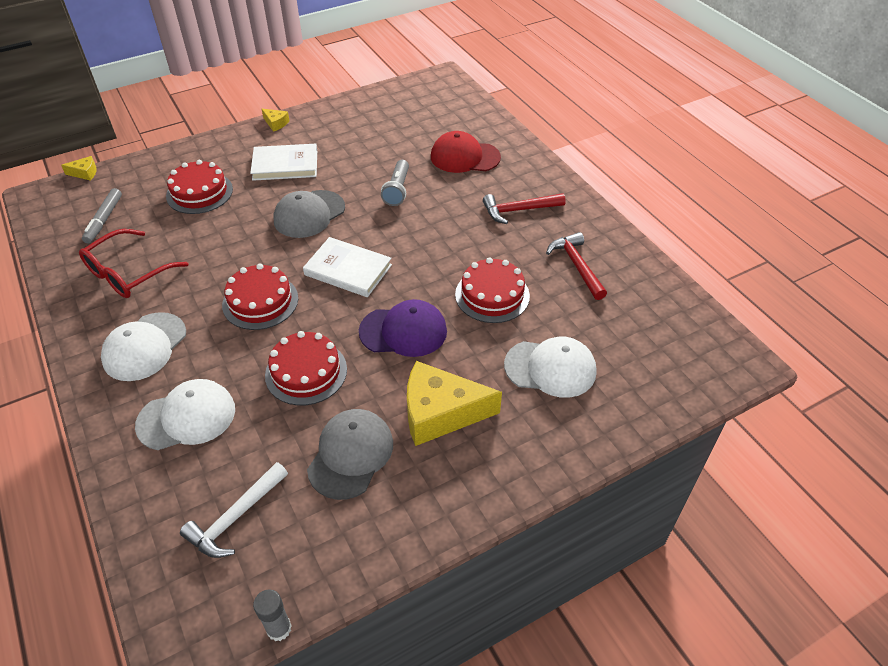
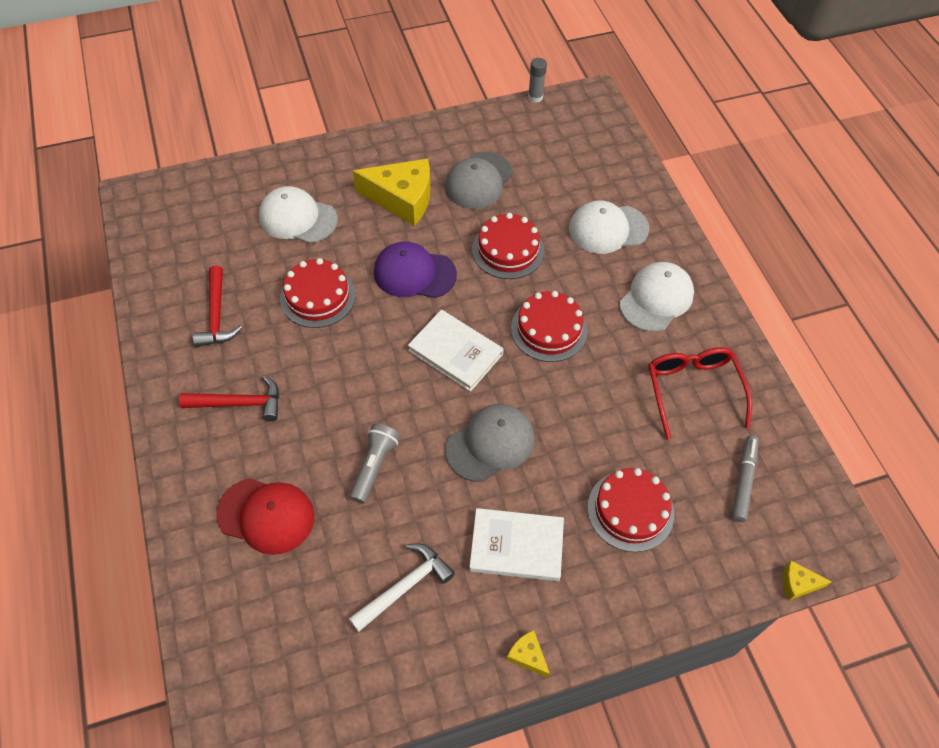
camera: 170 degrees left, 10 degrees up
red glasses [79,229,189,298] -> red glasses turned 60 degrees counterclockwise [648,347,752,439]
white hammer [180,462,288,558] -> white hammer moved to [349,543,455,632]

